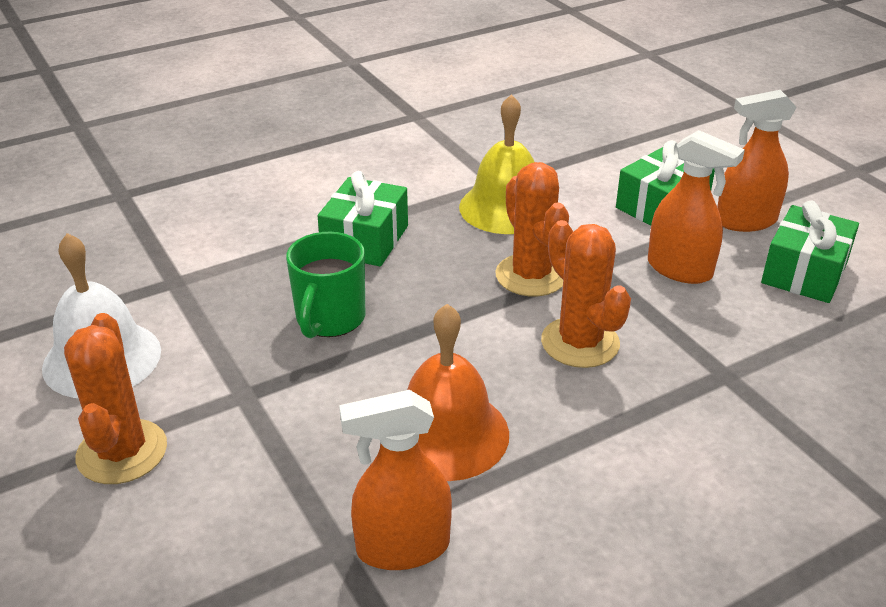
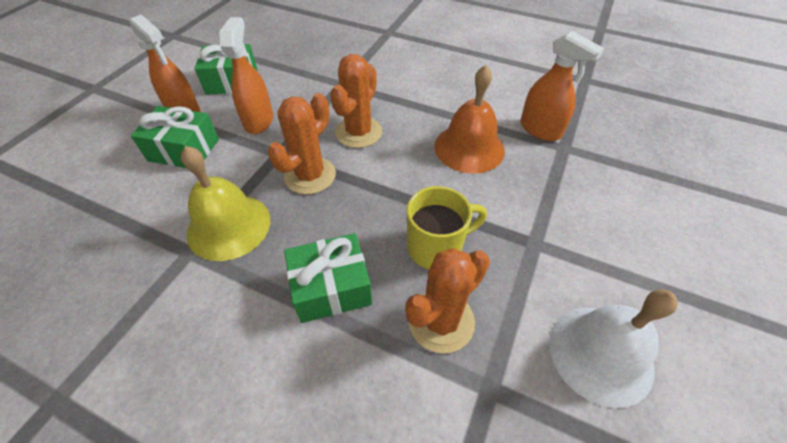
camera: 125 degrees left, 15 degrees up
orange cactus [64,313,167,484] -> orange cactus moved to [405,248,490,353]
green mug [286,232,365,338] -> yellow mug [407,186,487,269]

